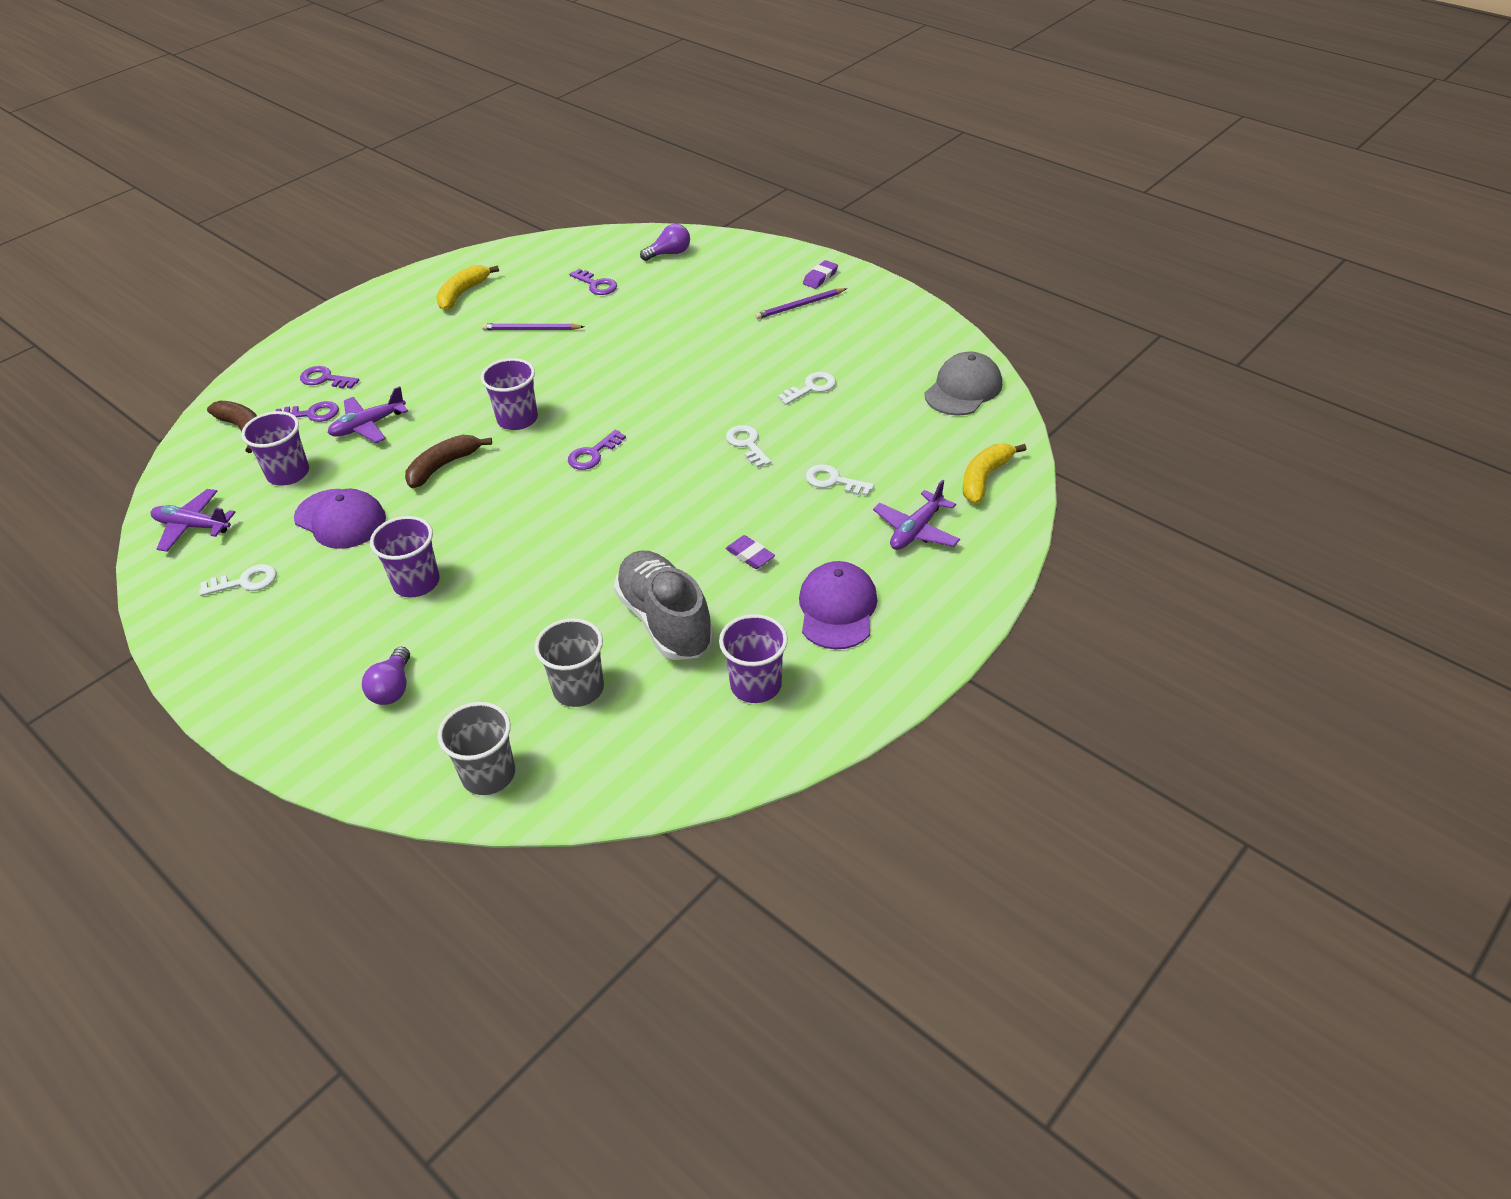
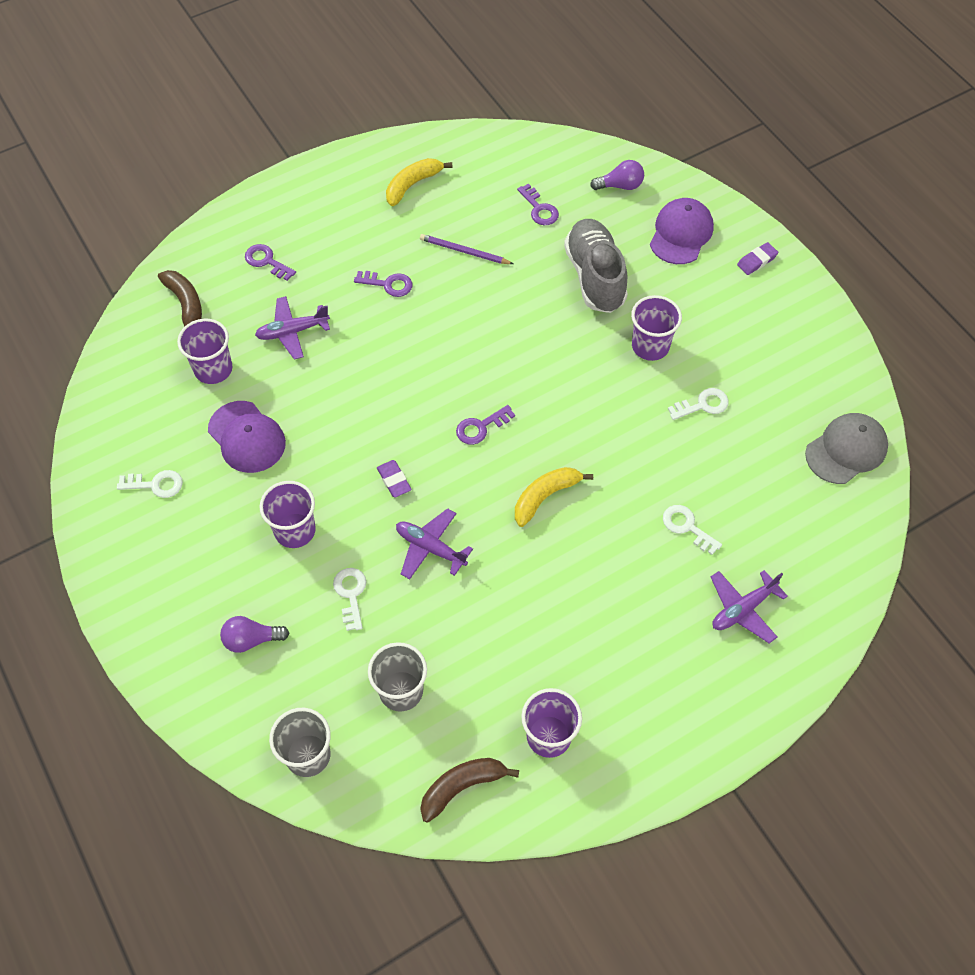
camera: 15 degrees right, 15 degrees up
purple plane [151,489,236,552] -> purple plane moved to [396,508,473,580]
purple key [276,401,339,422] -> purple key moved to [354,271,413,297]
purple light bulb [362,647,410,705] -> purple light bulb turned 60 degrees clockwise [220,616,289,653]
brown banana [405,435,492,488] -> brown banana moved to [420,758,519,823]
purple cup [481,358,538,430] -> purple cup moved to [631,295,682,361]
grey shoe [614,550,714,660] -> grey shoe moved to [564,219,628,313]
white key [726,425,771,468] -> white key moved to [333,568,366,631]
purple eraser [726,535,775,569] -> purple eraser moved to [377,460,412,497]
purple pencil [755,288,847,319] -> none
purple cap [799,561,877,649] -> purple cap moved to [650,198,714,264]
yellow banana [963,444,1027,504] -> yellow banana moved to [515,467,593,527]

